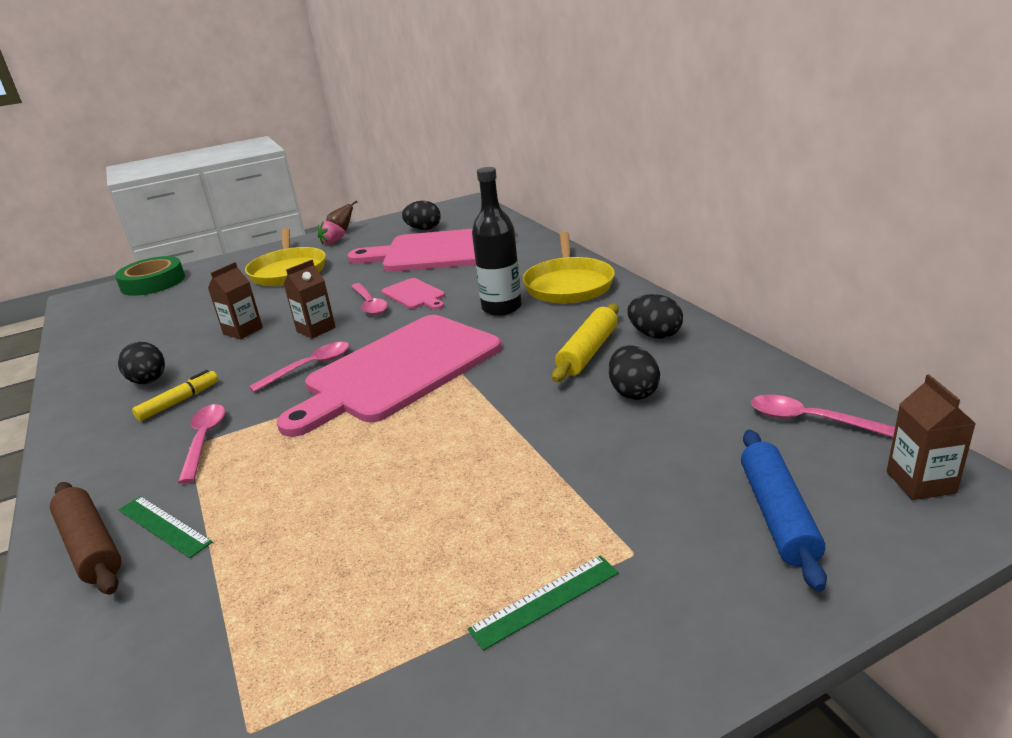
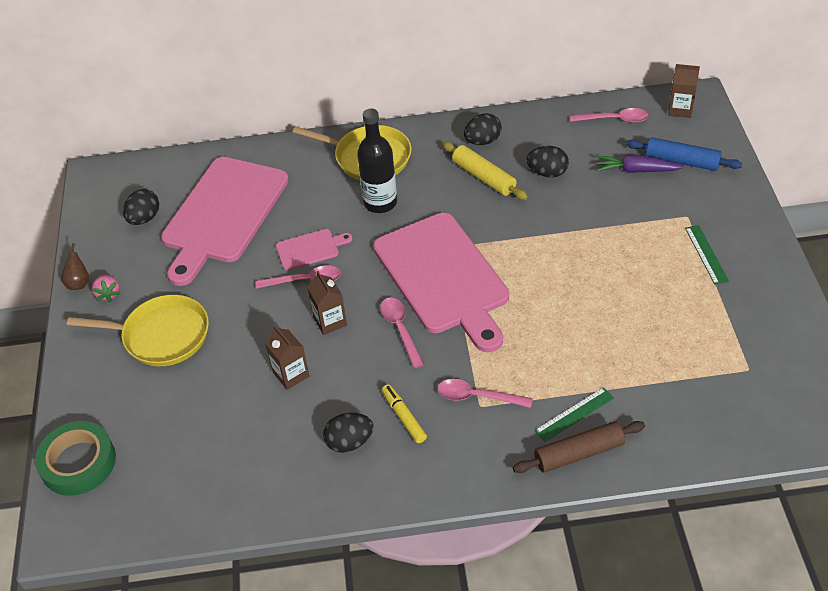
camera: 70 degrees left, 20 degrees up
pink spoon [751,395,895,437] -> pink spoon turned 135 degrees counterclockwise [570,108,648,123]
none -> purple carrot [596,155,684,173]

